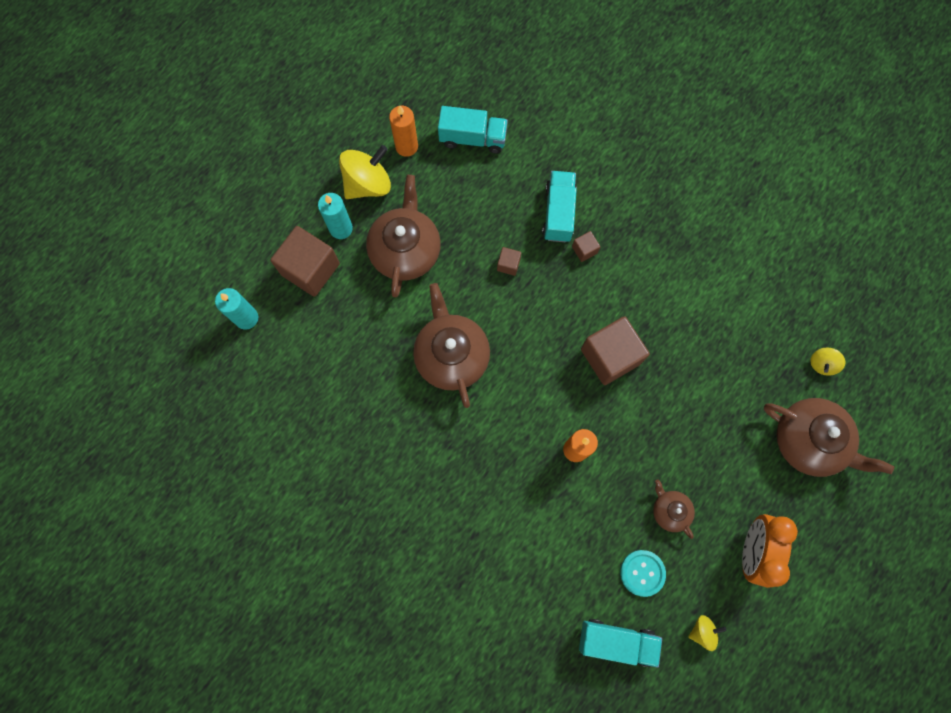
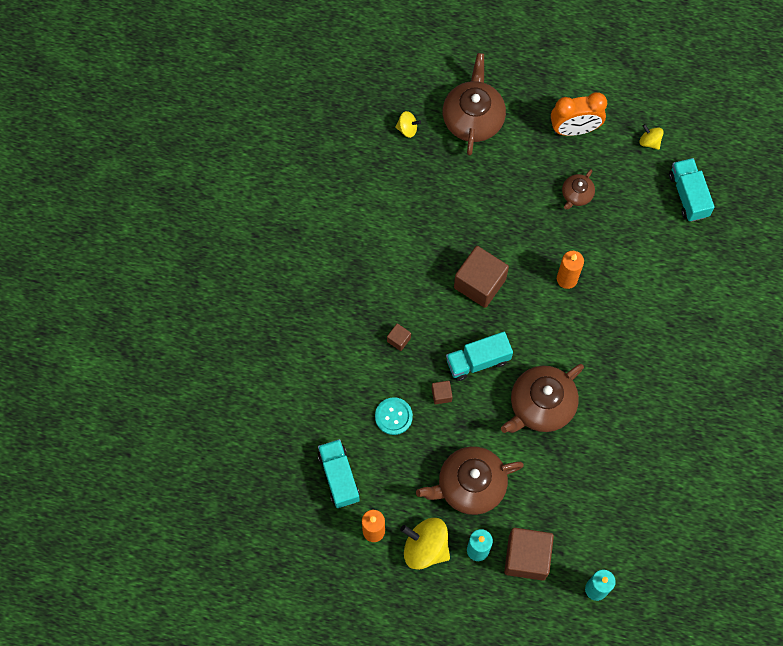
camera: 115 degrees left, 5 degrees down
turquoise truck [542,171,577,242] -> turquoise truck moved to [446,332,513,381]
turquoise button [620,550,666,597] -> turquoise button moved to [375,397,413,435]

